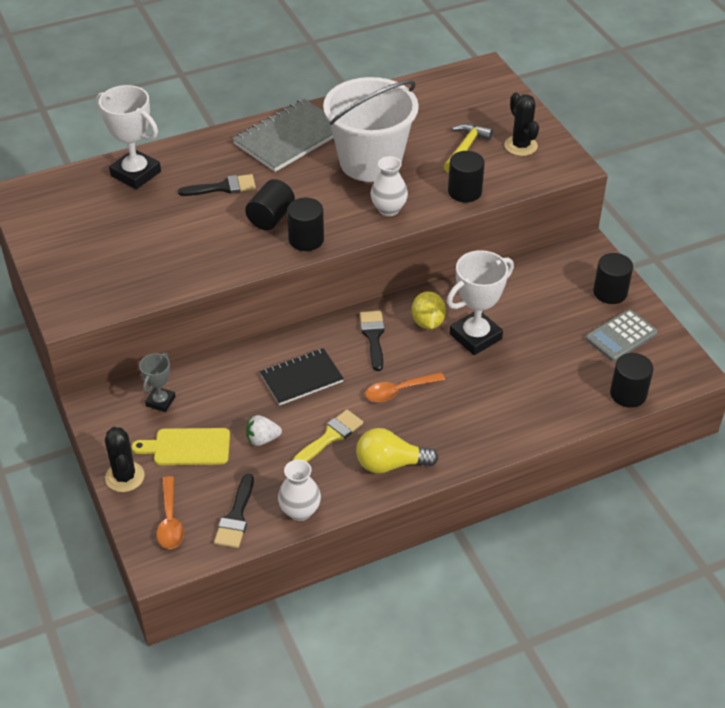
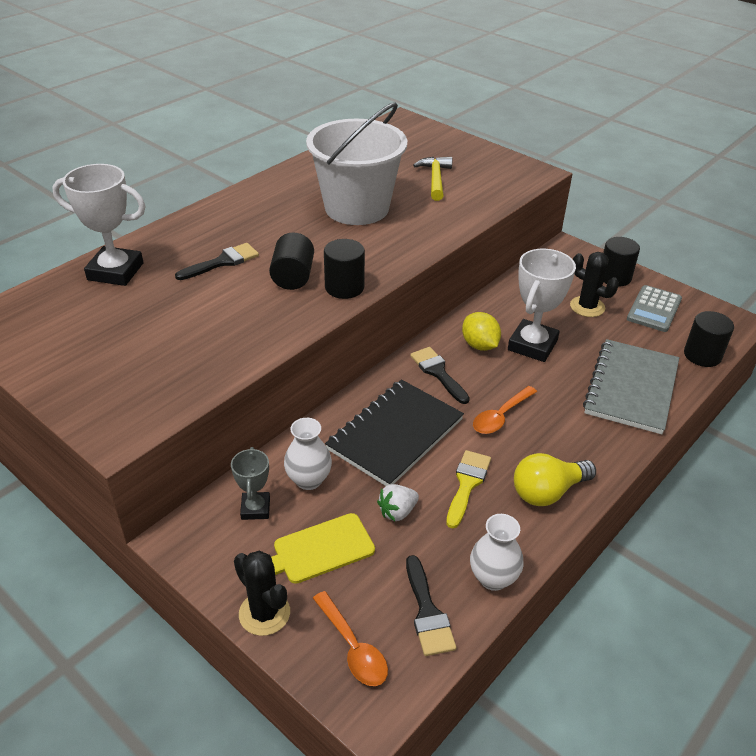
camera: 25 degrees left, 5 degrees down
grey notebook [233,99,334,172] -> grey notebook moved to [583,339,679,434]
black notebook [260,348,344,405] -> black notebook [325,379,464,486], size x1.50
white vase [370,156,408,216] -> white vase moved to [284,418,332,490]
black cylinder [448,151,485,202] -> none
black cactus [505,93,539,156] -> black cactus moved to [570,252,619,317]

